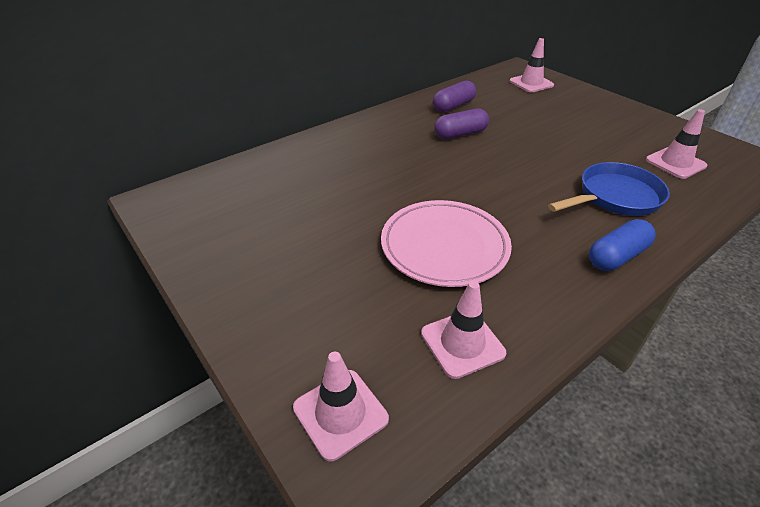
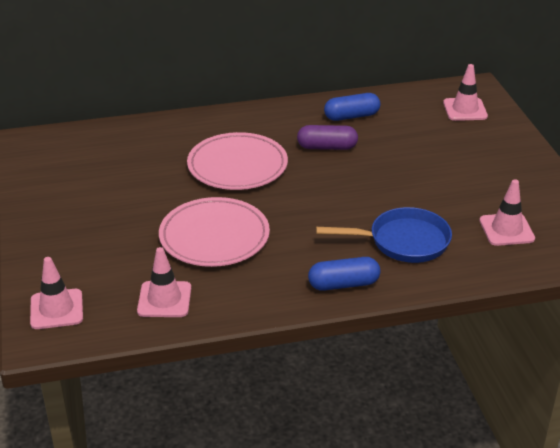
camera: 25 degrees right, 5 degrees down
purple capsule [433,81,476,112] -> blue capsule [324,93,380,121]
none -> pink plate [187,132,288,190]

